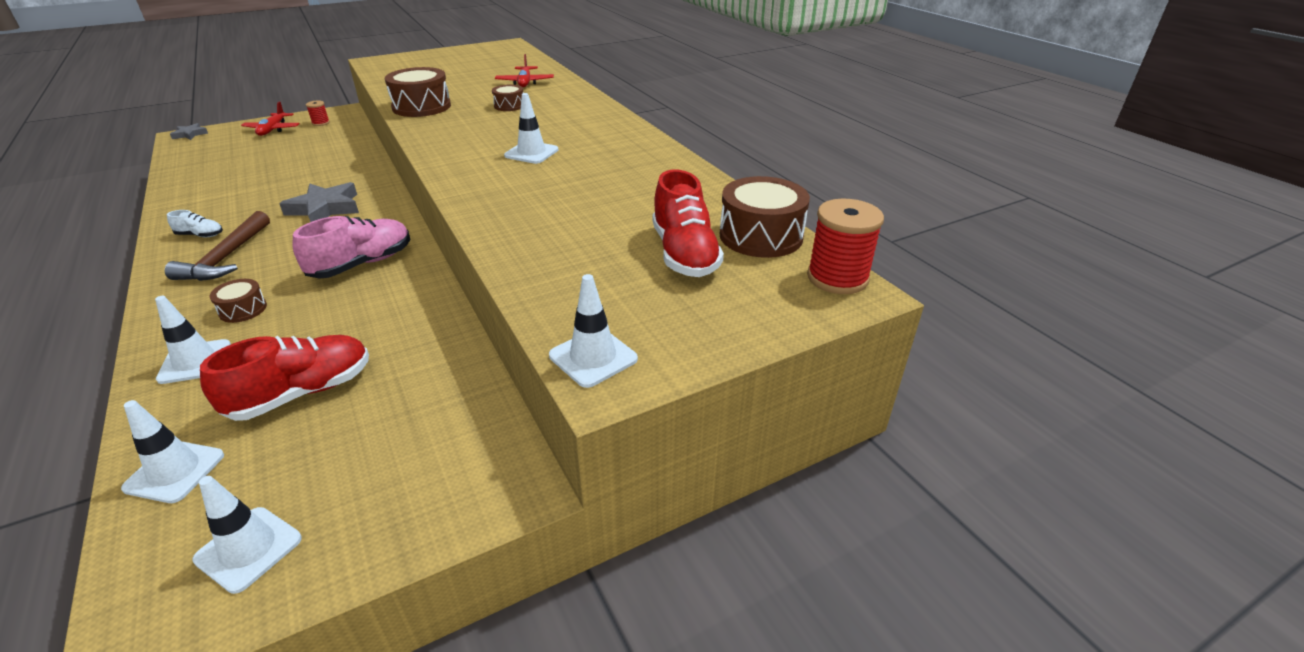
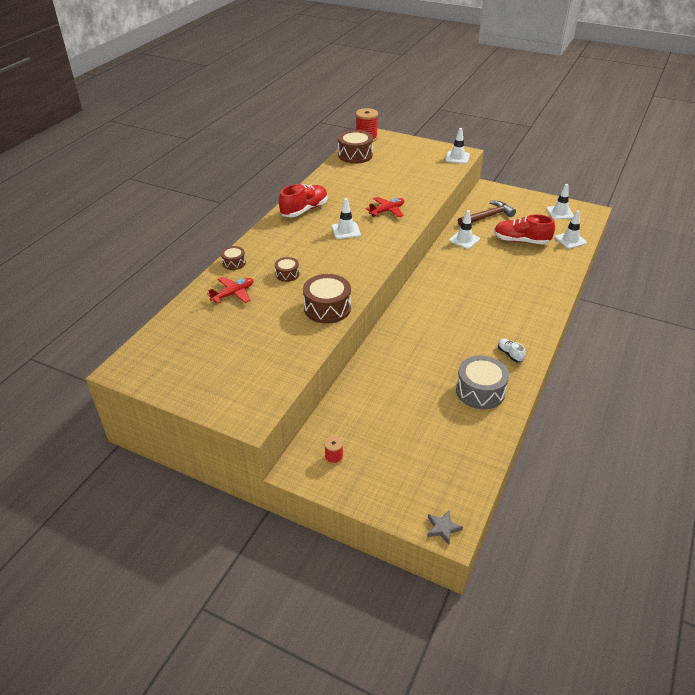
camera: 125 degrees left, 5 degrees up
white traffic cone [155,296,231,384] -> white traffic cone moved to [449,210,480,249]
brown hammer [165,211,270,281] -> brown hammer moved to [458,201,516,226]
brown drum [210,279,267,323] -> brown drum moved to [221,246,246,270]
red plane [241,101,300,136] -> red plane moved to [366,197,404,217]
grey star [279,182,359,222] -> none
pink shoe [293,216,411,279] -> none
red shoe [652,169,724,277] -> red shoe moved to [279,184,328,217]
none -> grey drum [456,356,509,409]

